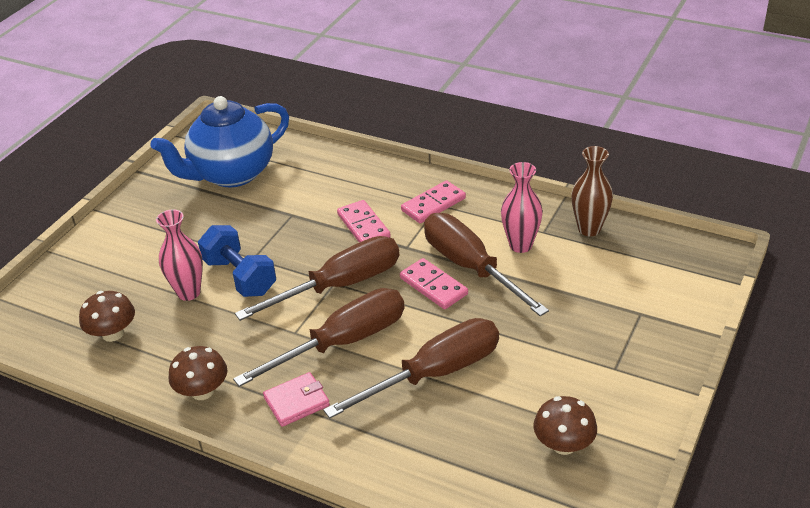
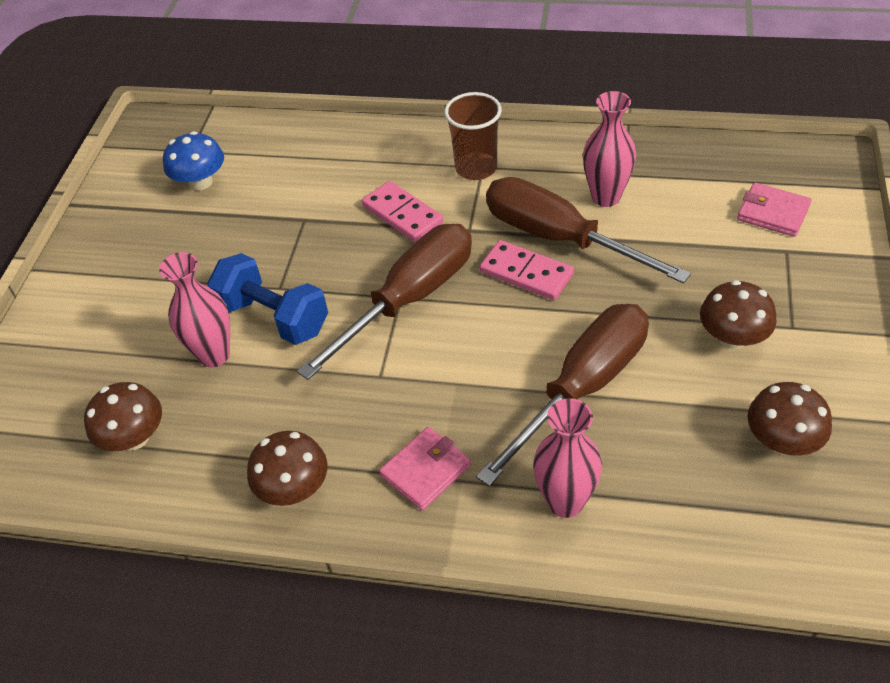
camera: 15 degrees left, 10 degrees up
blue teapot [150,96,289,187] -> blue mushroom [163,131,224,190]
brown screwdriver [233,288,404,387] -> none
pink domino [401,180,466,223] -> brown cup [444,92,502,180]
brown vase [571,146,613,236] -> none
none -> pink vase [533,398,602,518]
none -> brown mushroom [700,280,777,349]
none -> pink wallet [737,183,812,237]

